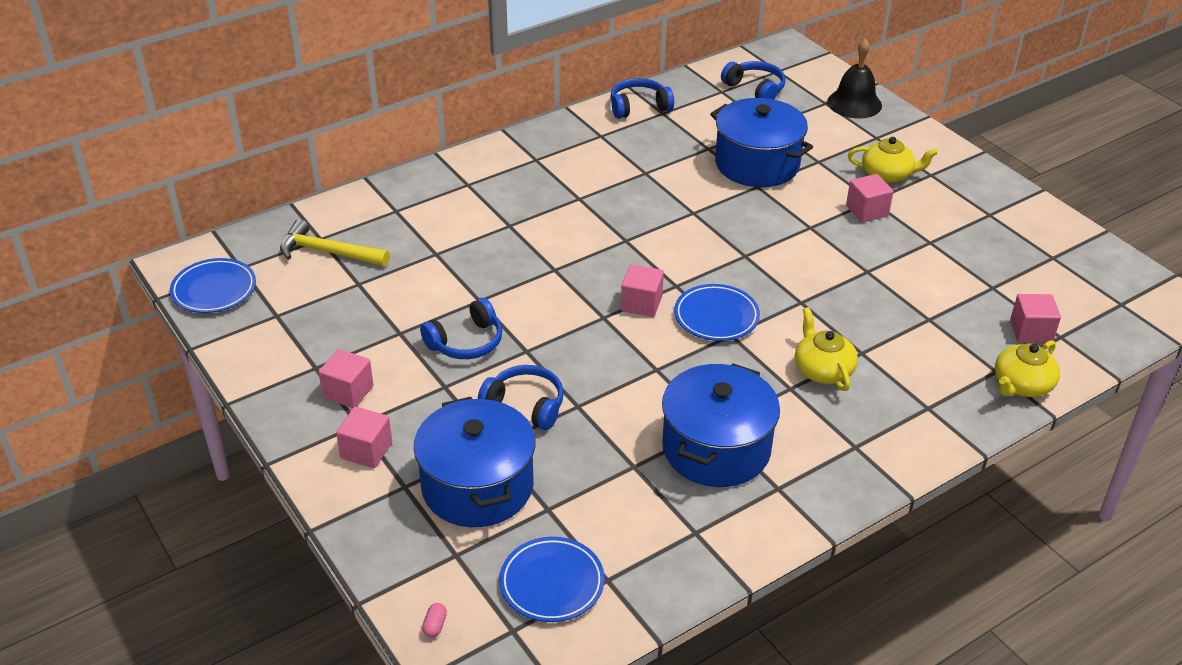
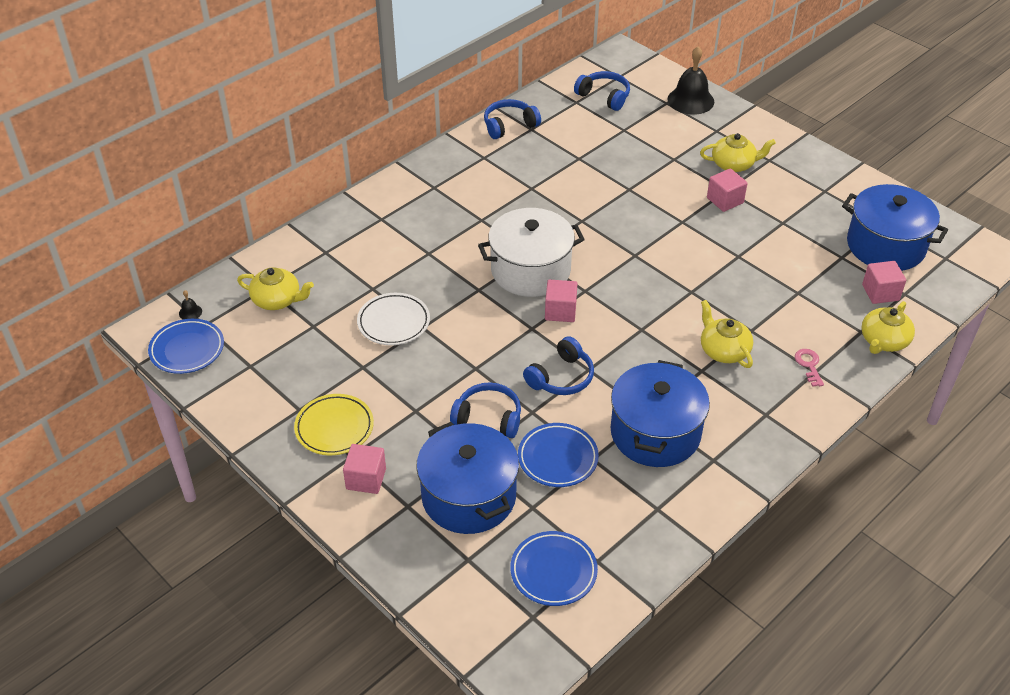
camera: 10 degrees left, 5 degrees up
yellow hammer [280,219,390,266] -> yellow teapot [237,267,314,310]
pink cube [319,349,373,408] -> yellow plate [294,394,374,455]
blue headphones [420,298,502,359] -> blue headphones moved to [523,336,594,395]
pink capsule [422,603,447,638] -> none
blue plate [674,284,760,341] -> blue plate moved to [518,423,599,487]
blue pot [711,98,813,187] -> blue pot moved to [842,184,948,271]
none -> black bell [179,290,202,319]
none -> white plate [357,293,430,345]
none -> white pot [478,208,585,297]
none -> pink key [795,349,824,387]

